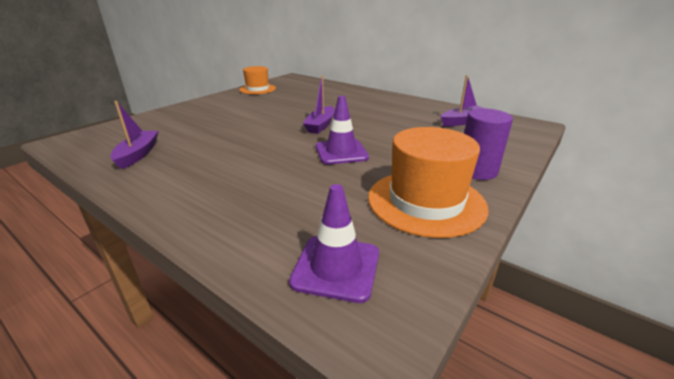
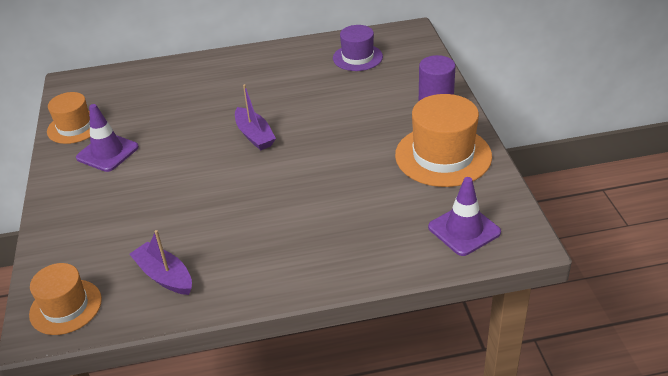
camera: 45 degrees left, 10 degrees up
purple traffic cone [316,96,369,165] -> purple traffic cone moved to [76,104,139,172]
purple boat [441,75,486,126] -> purple hat [333,25,383,71]
none -> orange hat [29,263,102,335]

